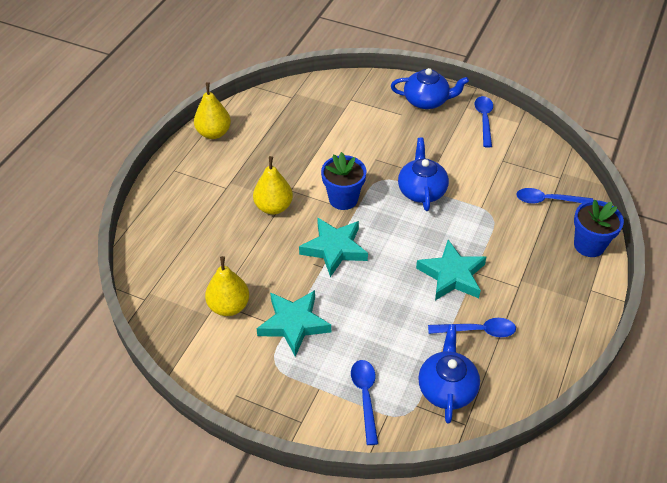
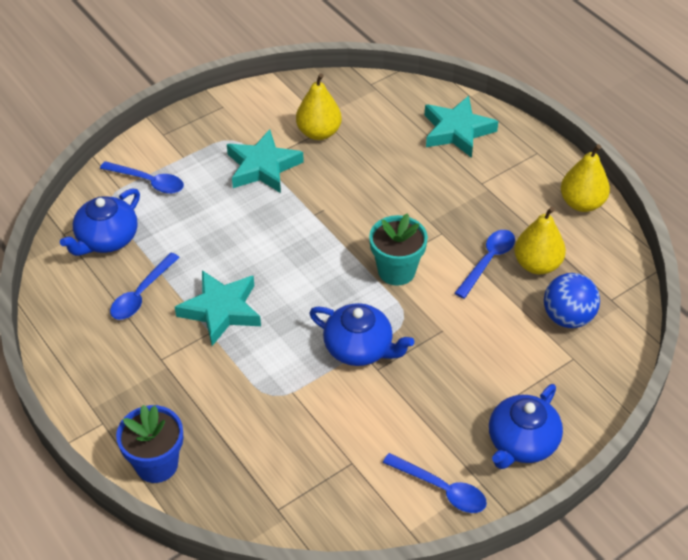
camera: 120 degrees right, 0 degrees up
yellow pear [253,156,293,215] -> yellow pear moved to [514,207,566,275]
turquoise star [299,217,368,277] -> turquoise star moved to [425,96,499,158]
blue flower pot [321,152,366,210] -> turquoise flower pot [369,213,428,286]
blue teapot [418,325,480,424] -> blue teapot turned 90 degrees clockwise [60,189,140,256]
blue spoon [516,188,593,204] -> blue spoon moved to [455,230,515,299]
none -> blue ball [544,273,600,328]

